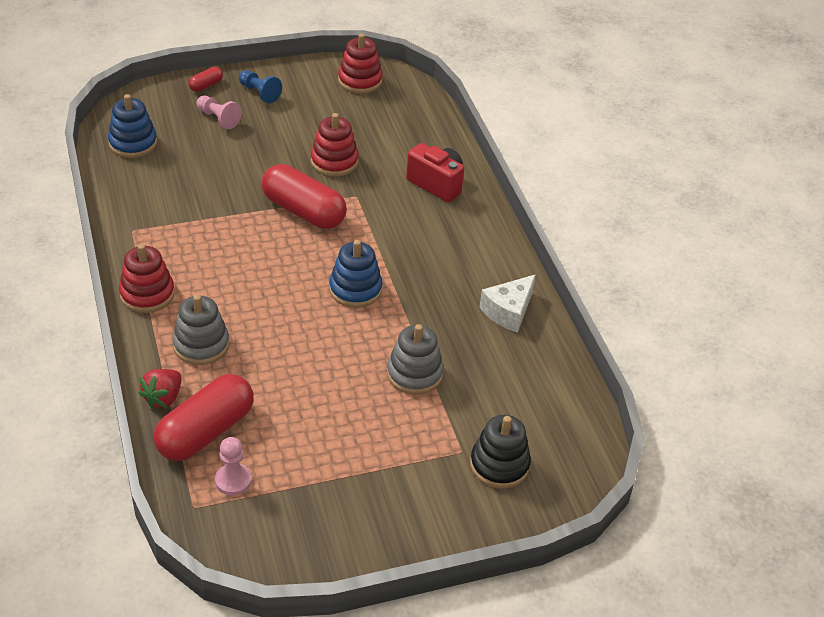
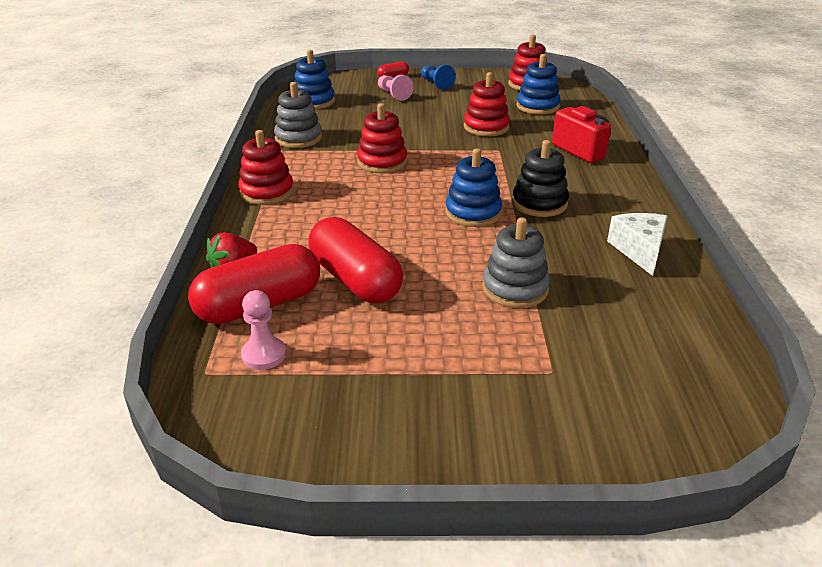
camera: 20 degrees right, 10 degrees down
grey stacking toy [172,295,229,365] -> grey stacking toy moved to [274,82,322,148]
red capsule [262,164,347,229] -> red capsule moved to [308,217,403,303]
black stacking toy [470,415,531,489] -> black stacking toy moved to [512,140,569,217]
white cheese [479,274,536,333] -> white cheese turned 120 degrees clockwise [607,213,668,276]
none -> red stacking toy [357,103,407,173]
none -> blue stacking toy [516,54,560,115]

